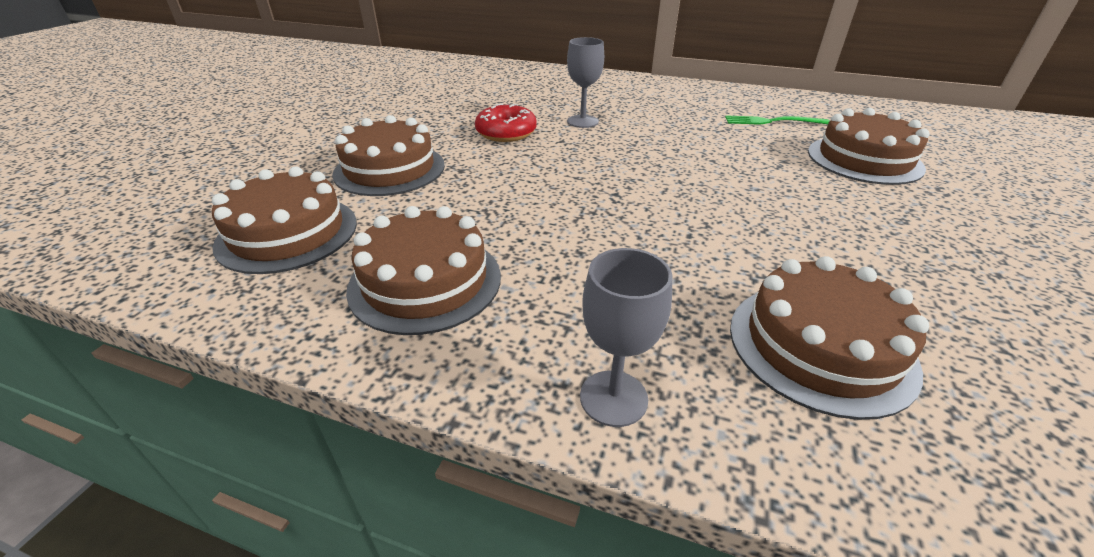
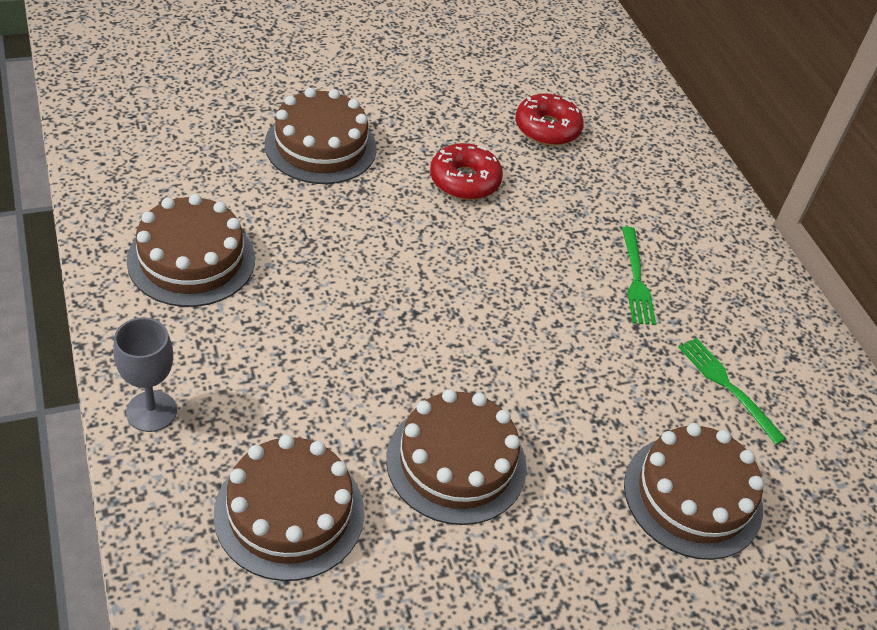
camera: 45 degrees right, 10 degrees up
brown cake [212,166,357,274] -> brown cake moved to [386,389,527,525]
grey goblet [567,37,604,128] -> none
none -> red donut [515,94,584,146]
none -> green fork [622,227,656,325]

